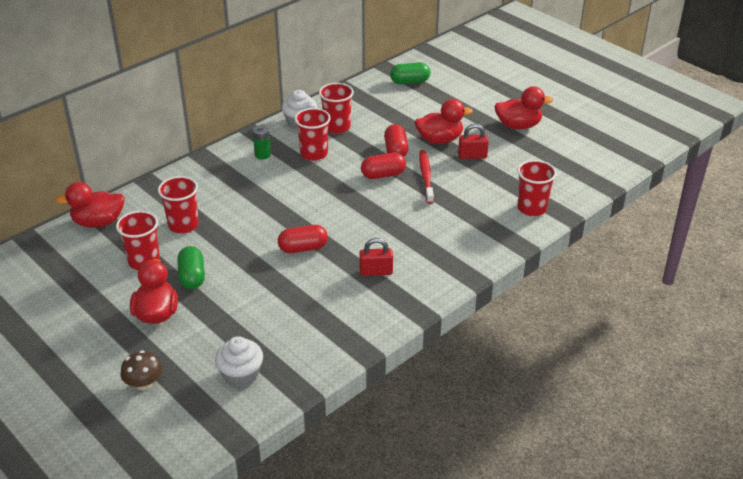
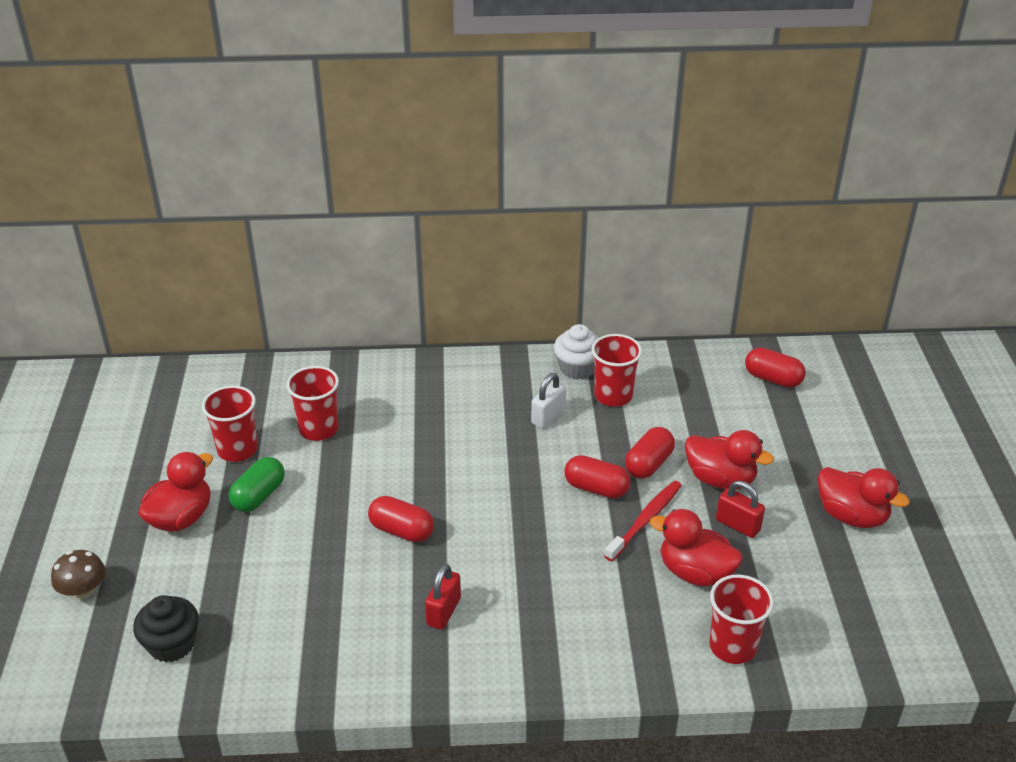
camera: 40 degrees right, 0 degrees up
red duck [56,182,125,228] -> red duck moved to [650,509,743,586]
white cupcake [215,336,263,388] -> black cupcake [133,595,199,662]
green battery [253,125,271,160] -> none
red cup [294,108,331,161] -> white padlock [531,373,566,428]
red padlock [359,238,393,276] -> red padlock turned 75 degrees clockwise [425,564,461,630]
green capsule [390,62,430,84] -> red capsule [745,347,806,388]

